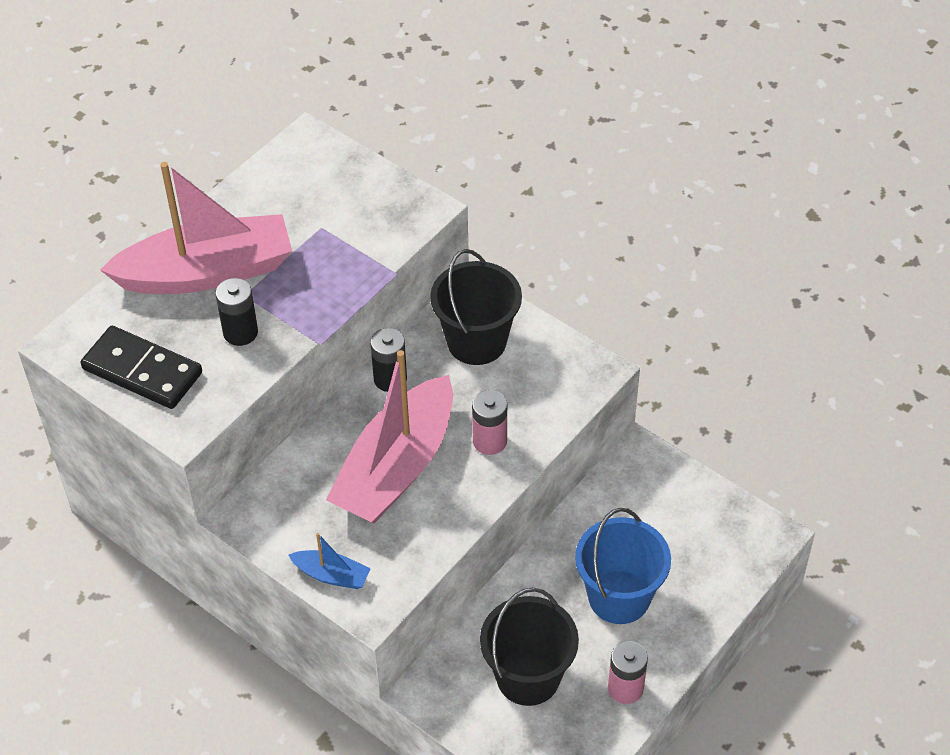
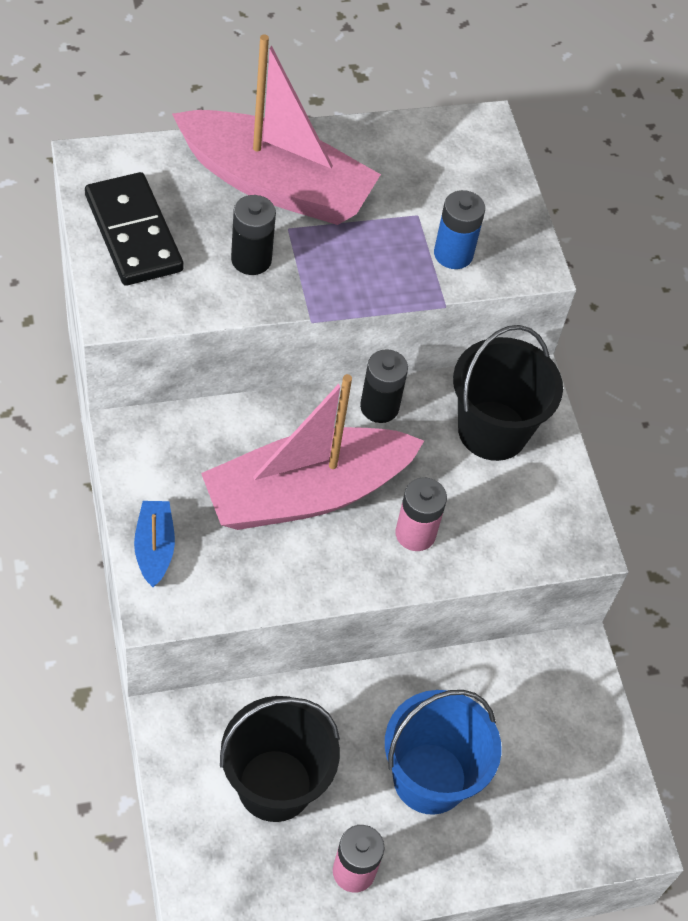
camera: 30 degrees right, 5 degrees up
blue boat [288,533,371,589] -> blue boat turned 150 degrees counterclockwise [134,501,175,587]
none -> blue battery [434,190,485,269]

